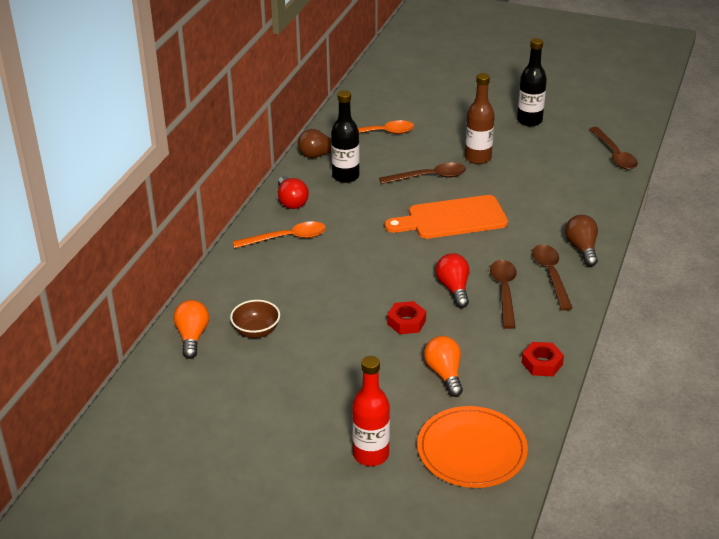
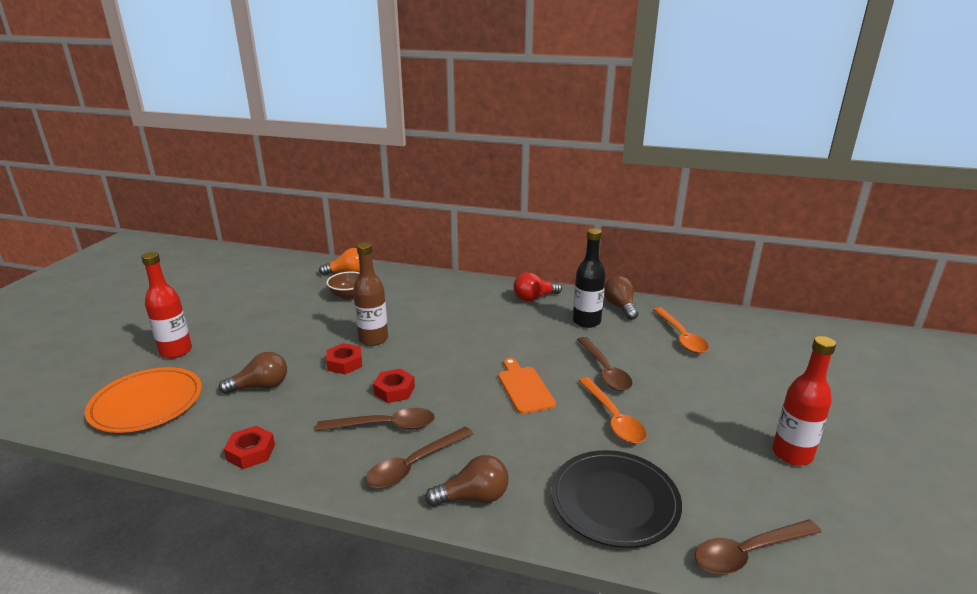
camera: 85 degrees right, 10 degrees down
orange spoon [233,221,326,248] -> orange spoon moved to [579,377,647,443]
orange cutting board [385,195,508,239] -> orange cutting board [498,358,556,414], size x0.64
orange light bulb [424,336,463,397] -> brown light bulb [218,352,287,394]
red light bulb [436,253,469,308] -> red nut [373,369,415,403]
brown bottle [465,73,495,164] -> brown bottle moved to [353,242,388,346]
black bottle [517,38,547,126] -> red bottle [772,336,836,466]
brown spoon [532,244,573,311] -> brown spoon turned 150 degrees clockwise [366,427,474,488]
none -> black plate [551,450,682,548]

